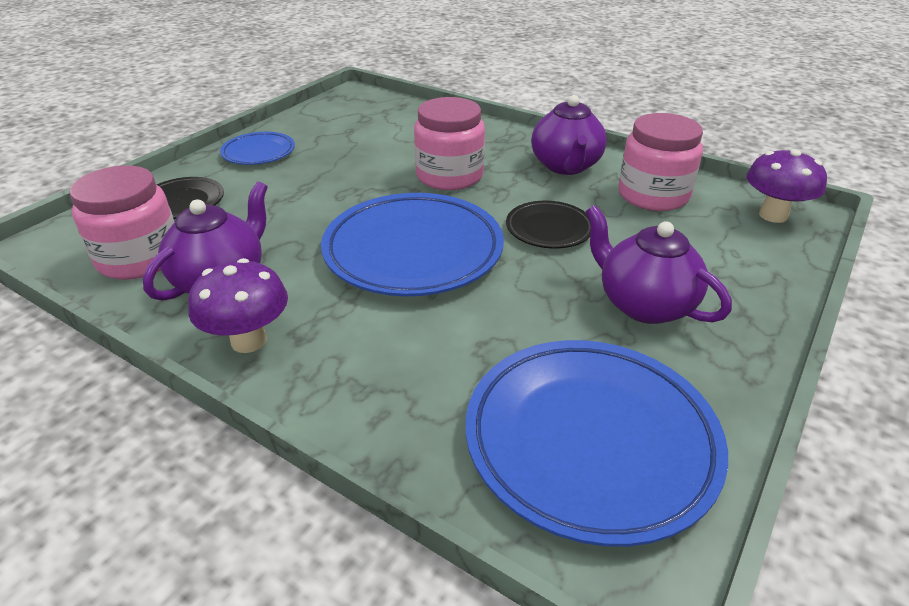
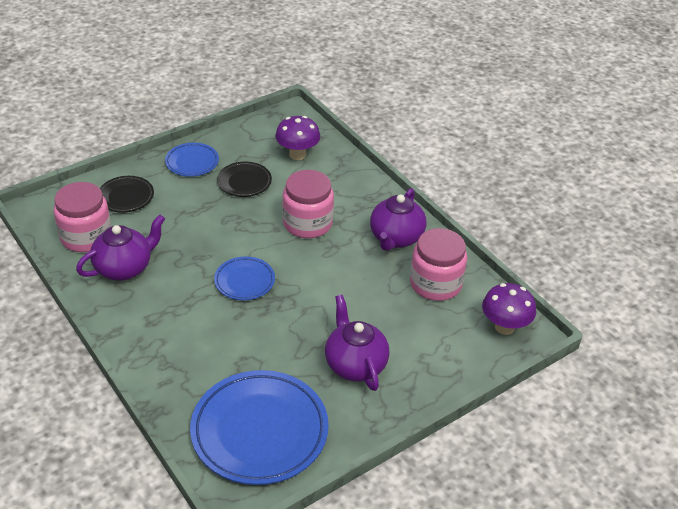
camera: 20 degrees right, 5 degrees up
purple mushroom [188,258,288,353] -> purple mushroom moved to [275,116,320,160]
blue plate [321,193,504,296] -> blue plate [214,256,275,300], size x0.51
black plate [506,201,591,248] -> black plate moved to [217,162,272,197]

